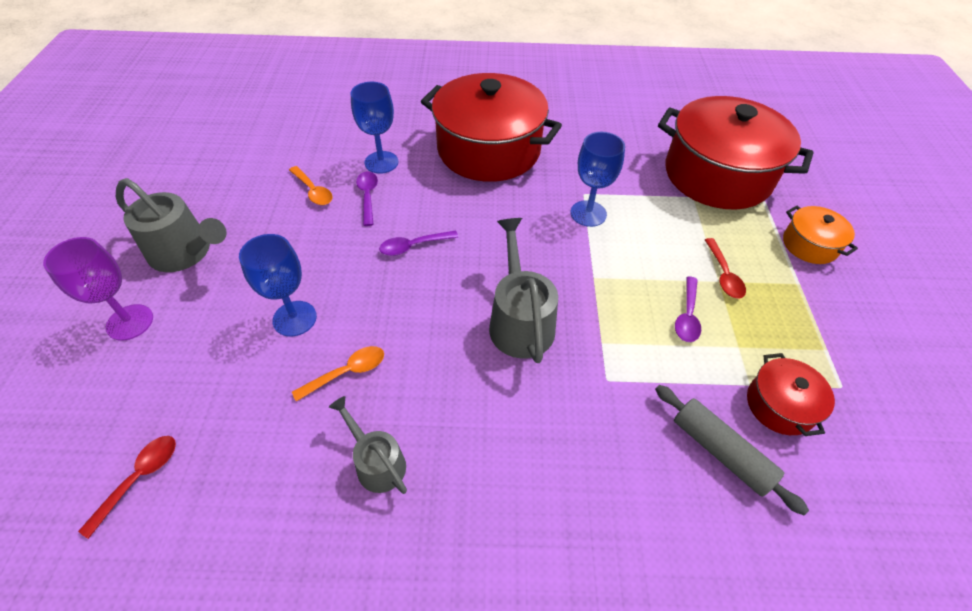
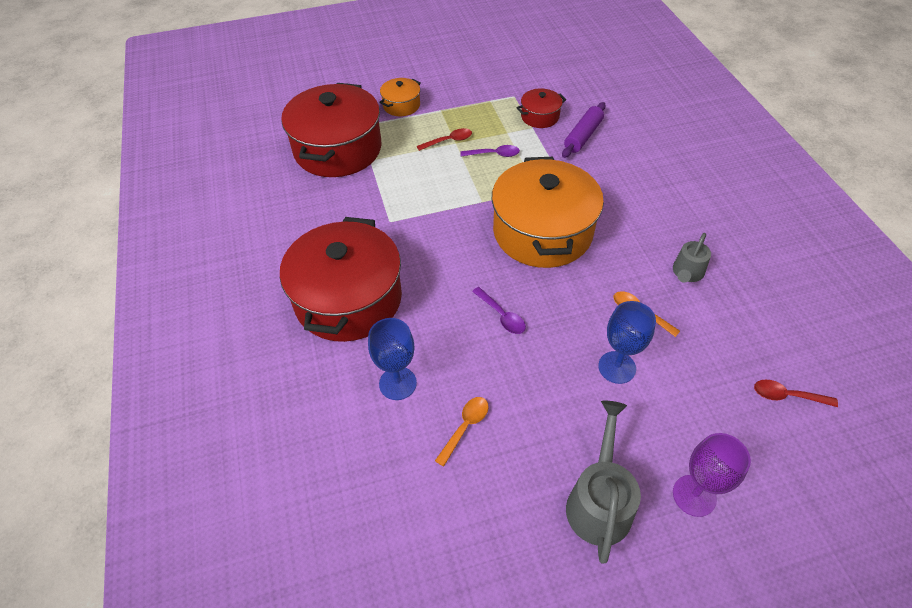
camera: 105 degrees left, 0 degrees up
purple spoon [356,172,378,226] -> none
grey watering can [489,218,558,363] -> orange pot [492,157,604,268]
blue goblet [570,132,625,227] -> none
grey rolling pin [655,385,809,515] -> purple rolling pin [562,102,606,158]

